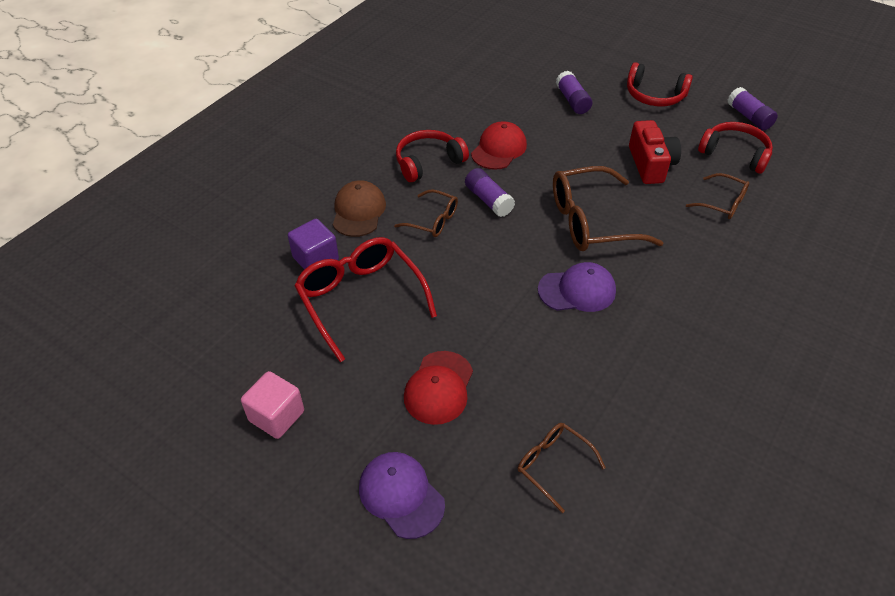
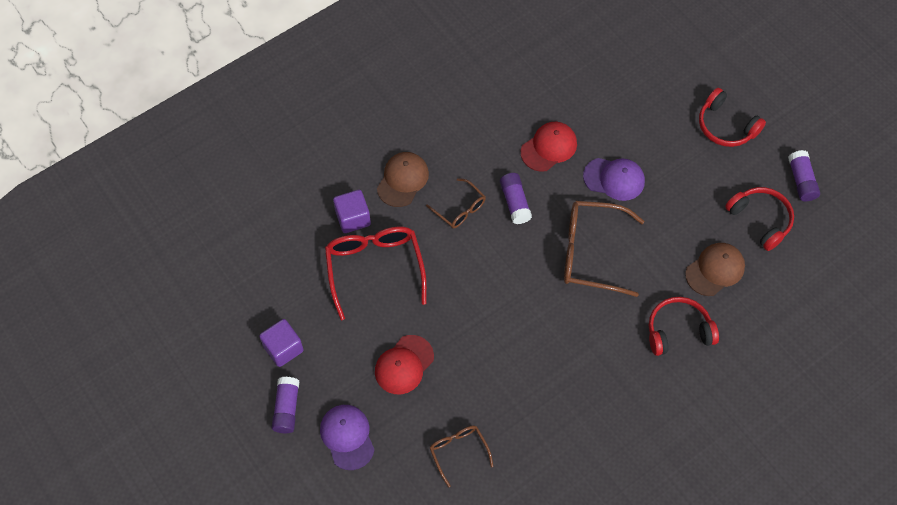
camera: 20 degrees right, 15 degrees up
pink cube [241,371,304,439] -> purple cube [259,319,304,367]
red headphones [396,130,469,182] -> red headphones moved to [649,297,719,356]
purple cap [538,262,616,312] -> purple cap moved to [583,158,645,201]
purple glue stick [556,71,592,114] -> purple glue stick moved to [272,377,299,433]
red camera [629,120,681,184] -> none
brown glasses [686,173,749,219] -> brown cap [685,243,745,296]

